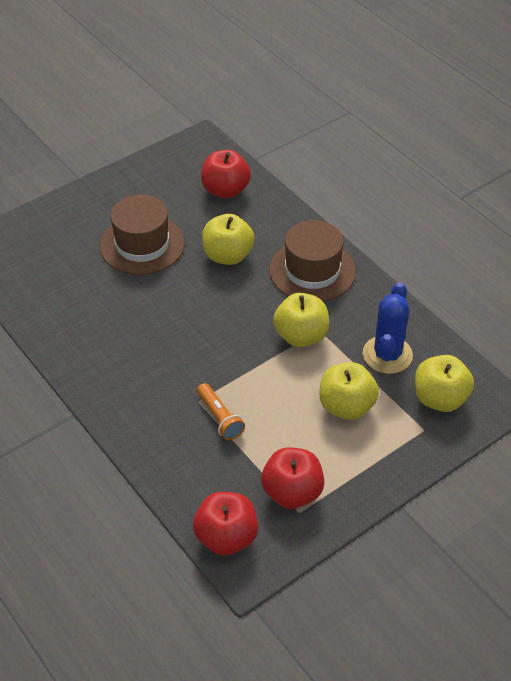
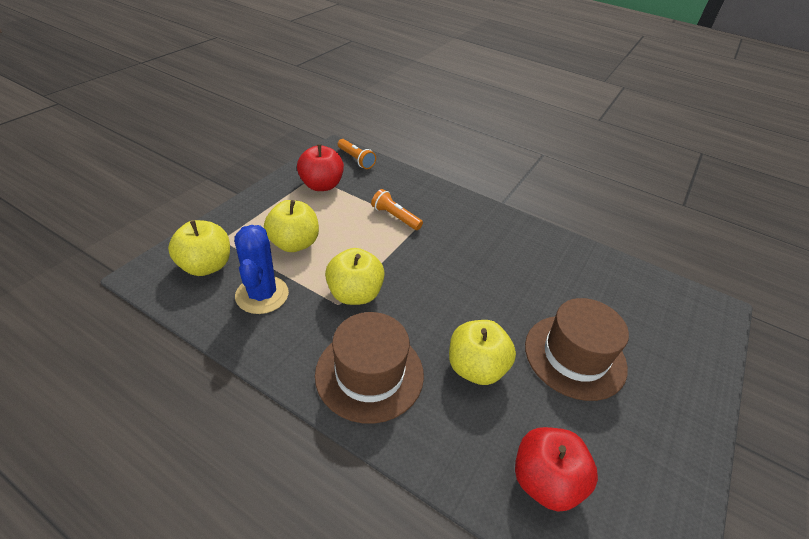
camera: 155 degrees right, 5 degrees down
red apple [193,492,258,556] -> orange flashlight [338,139,376,169]

